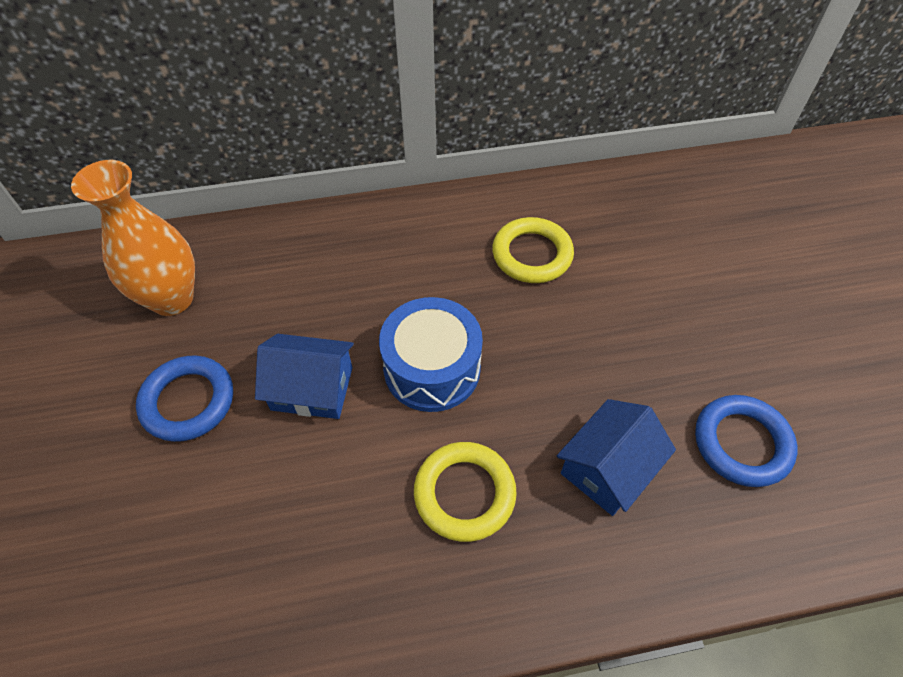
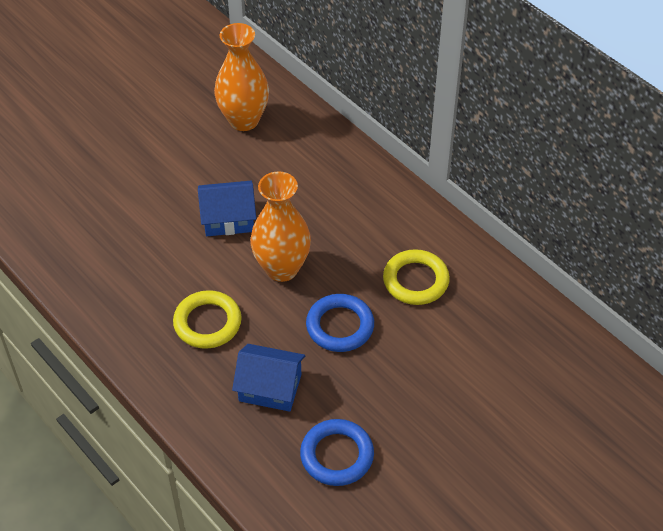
camera: 60 degrees right, 5 degrees down
blue ring [136,356,233,442] -> blue ring moved to [306,294,374,352]
blue house [255,334,354,419] -> blue house turned 75 degrees counterclockwise [198,181,256,236]
blue drum [379,297,483,412] -> orange vase [250,171,311,282]

